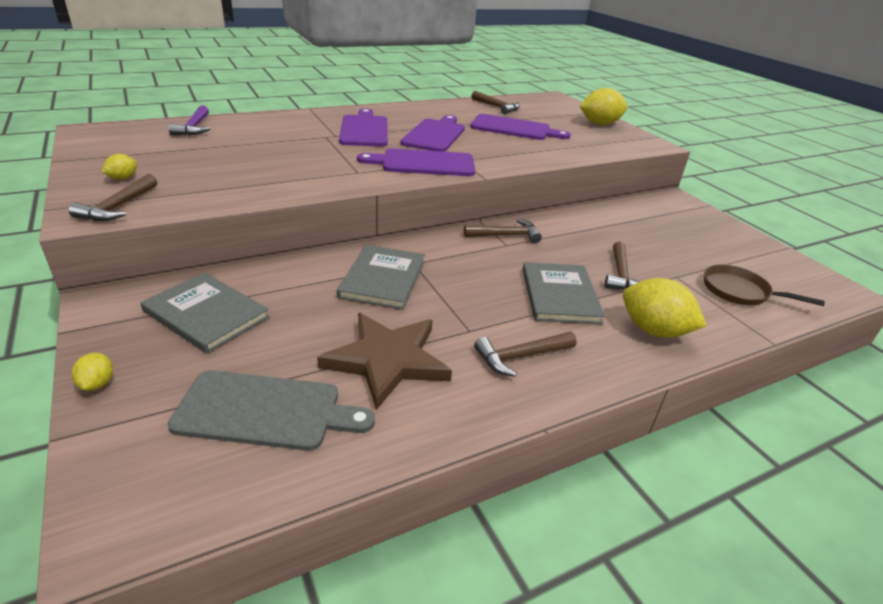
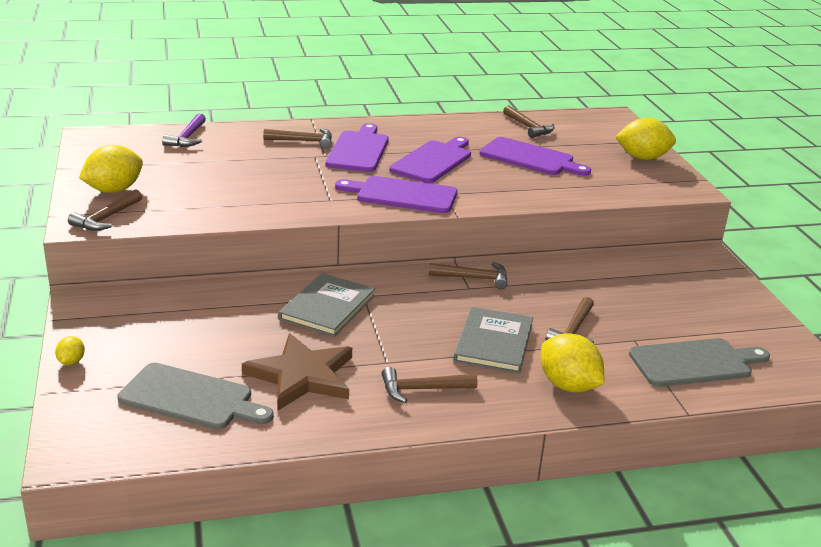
camera: 15 degrees right, 5 degrees down
yellow lemon [102,154,137,180] -> yellow lemon [79,145,143,193], size x2.07
grey book [141,272,270,353] -> none
brown pan [704,265,825,306] -> grey cutting board [629,338,770,387]
none -> brown hammer [263,128,332,149]

